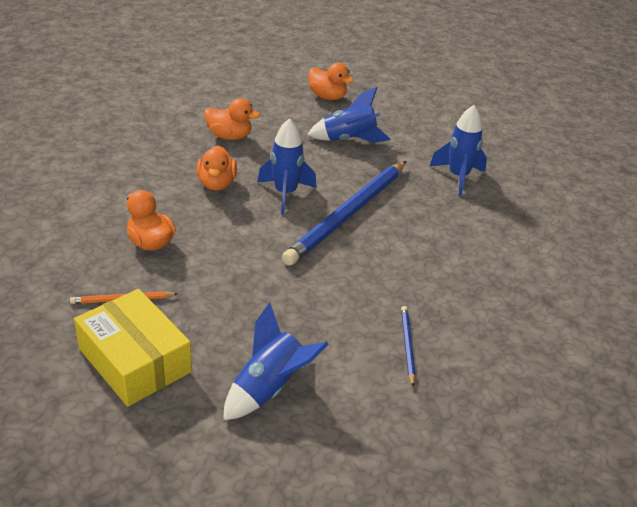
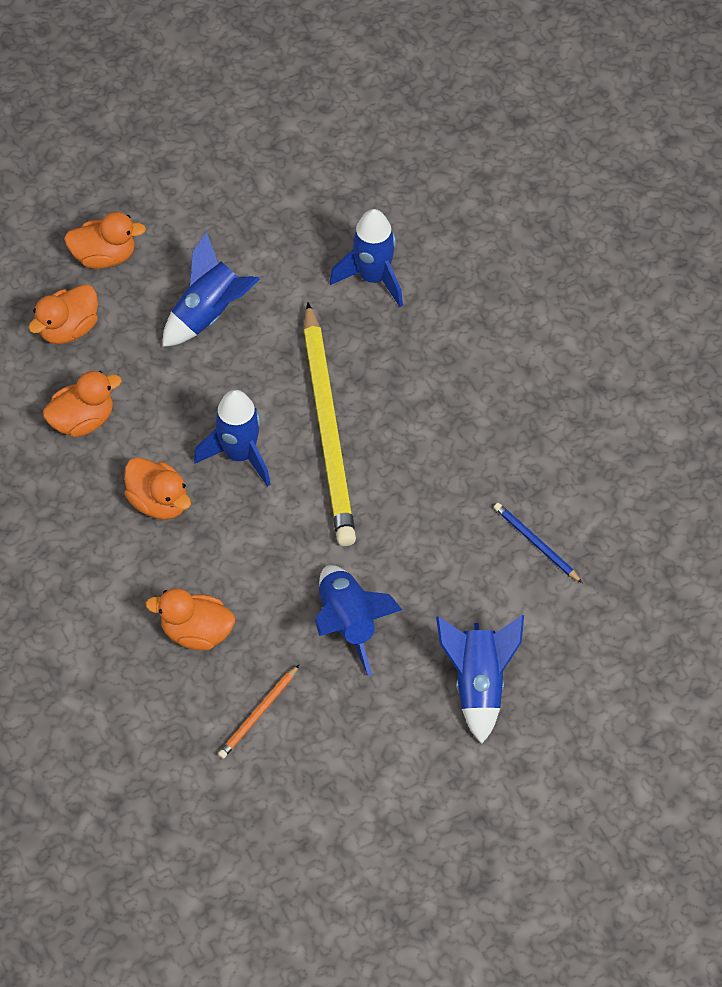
camera: 40 degrees left, 20 degrees up
yellow box [74,289,192,407] -> none
blue pencil [282,161,406,266] -> yellow pencil [304,302,356,546]
none -> orange duck [29,284,98,344]
none -> blue rocket [315,565,402,676]

